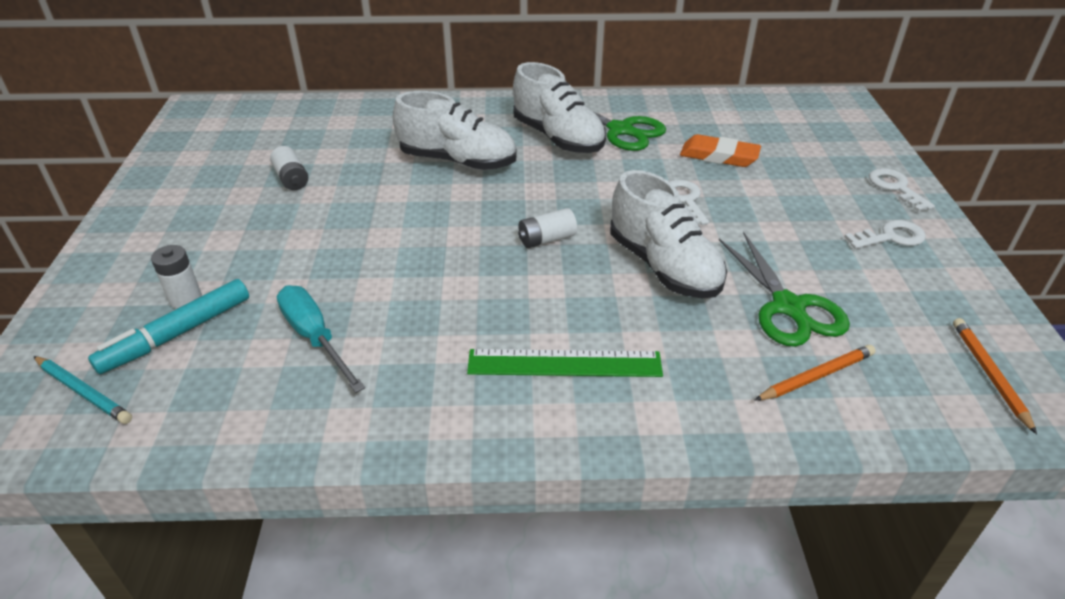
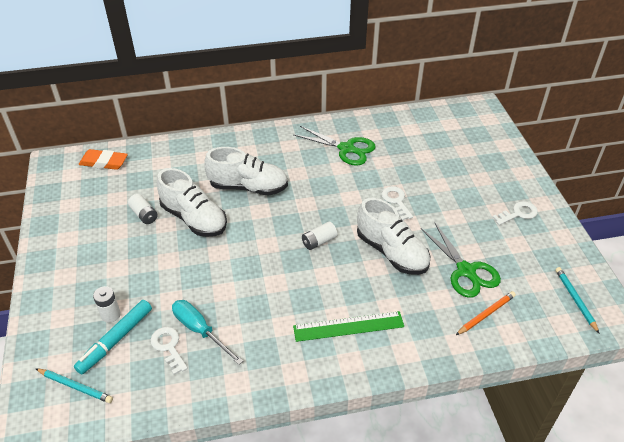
camera: 10 degrees left, 5 degrees up
white shoe [513,62,606,153] -> white shoe moved to [157,168,227,237]
orange eraser [680,134,761,167] -> orange eraser moved to [79,149,128,170]
white key [869,168,935,212] -> white key moved to [150,327,188,375]
orange pencil [953,318,1037,434] -> turquoise pencil [555,267,599,333]

